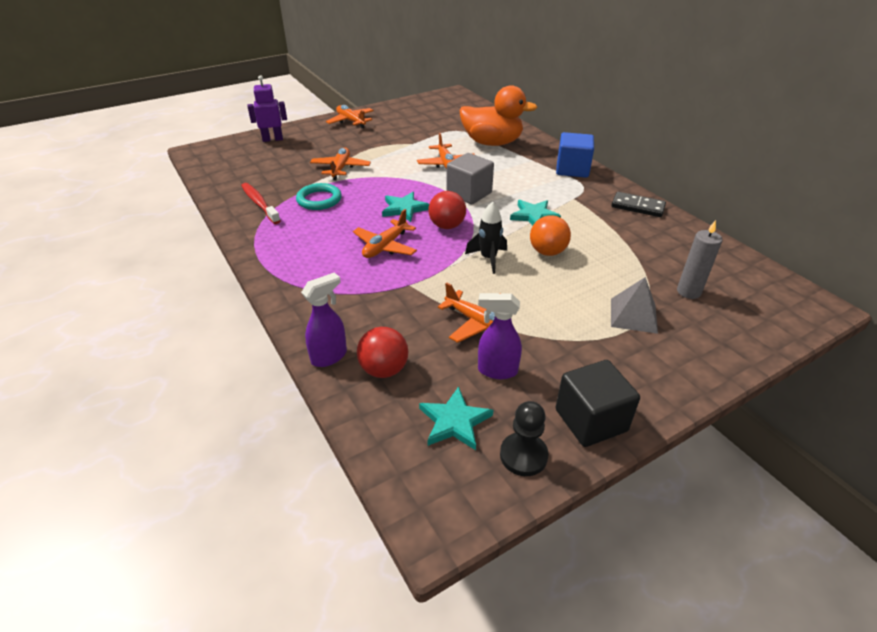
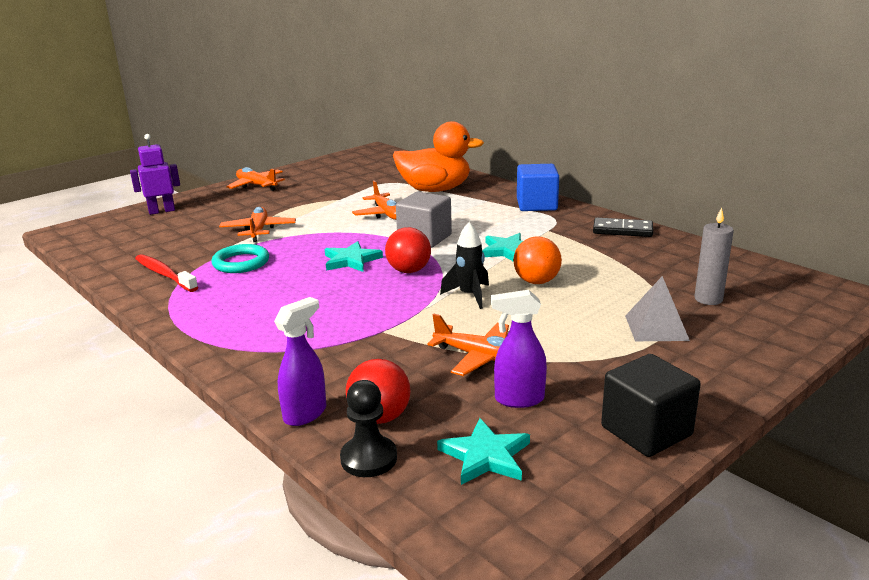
camera: 10 degrees left, 15 degrees down
orange plane [353,209,417,258] -> none
black pawn [500,401,548,476] -> black pawn moved to [340,380,397,477]

